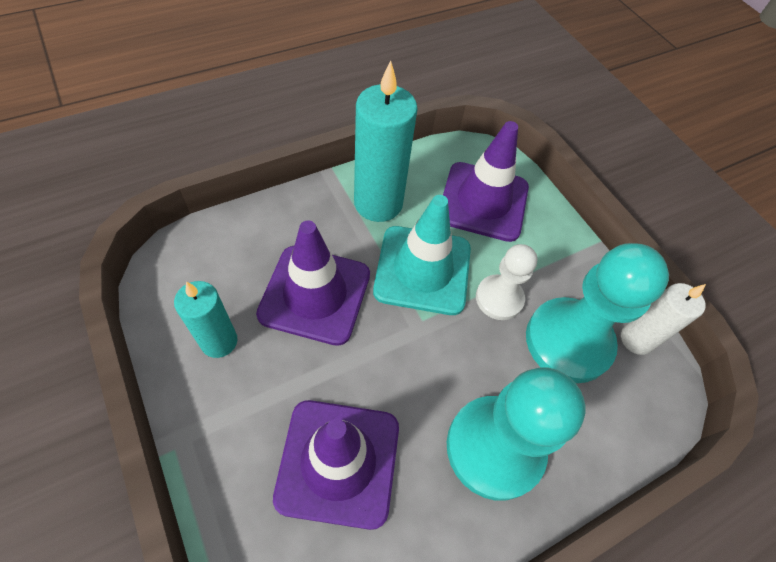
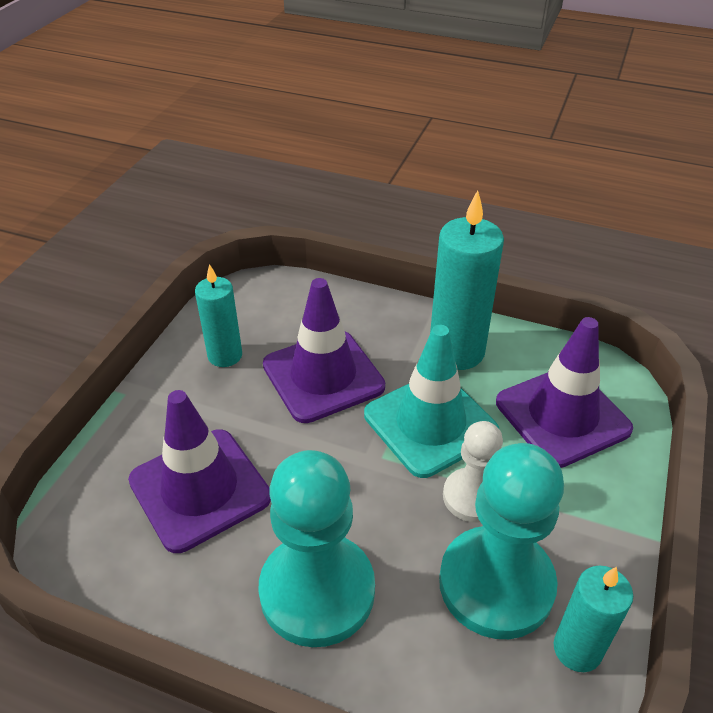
camera: 55 degrees right, 15 degrees down
white candle [621,283,706,355] -> turquoise candle [554,566,633,672]

